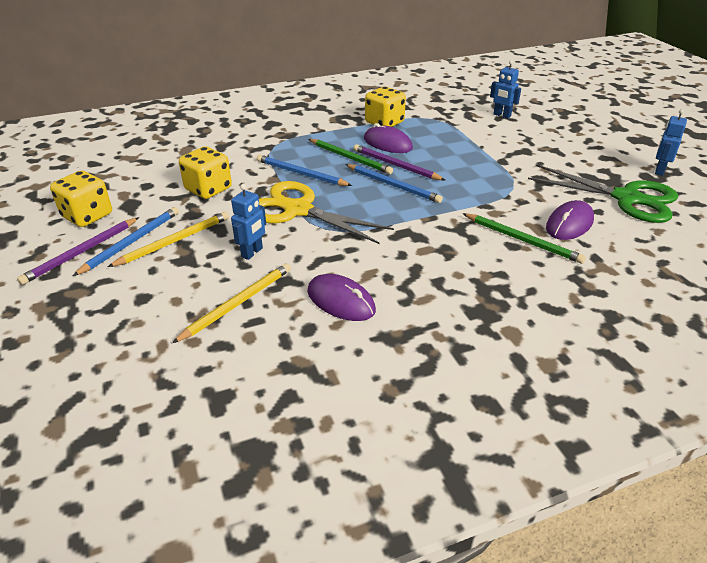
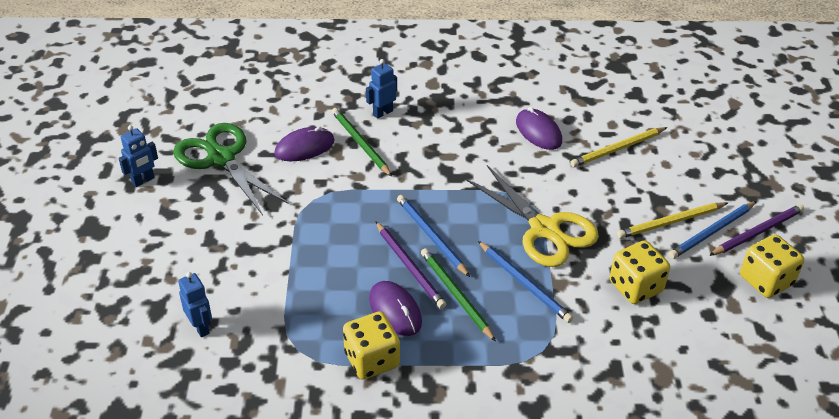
camera: 160 degrees left, 5 degrees up
blue robot [231,184,266,260] -> blue robot moved to [366,59,397,119]

